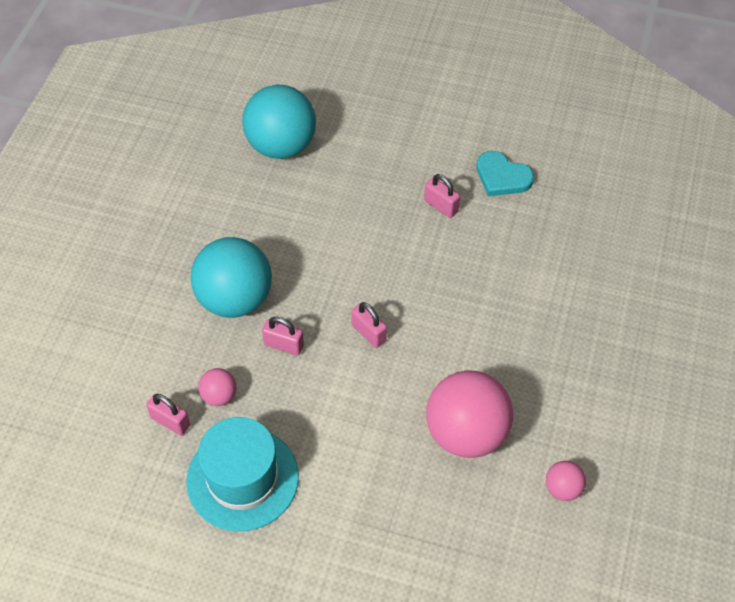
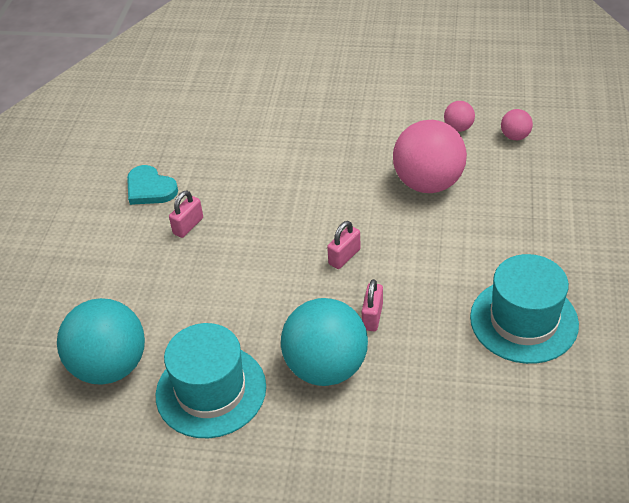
camera: 95 degrees left, 10 degrees down
pink padlock [146,394,190,436] -> none
pink ball [198,368,237,406] -> pink ball moved to [501,109,533,140]
turquoise heart [477,151,534,196] -> turquoise heart turned 105 degrees clockwise [127,165,178,205]
none -> turquoise hat [156,323,266,438]

